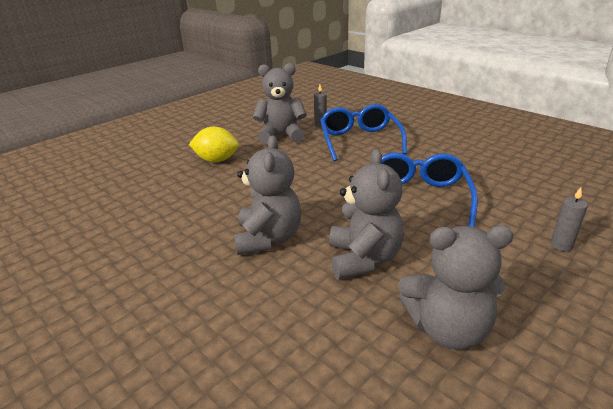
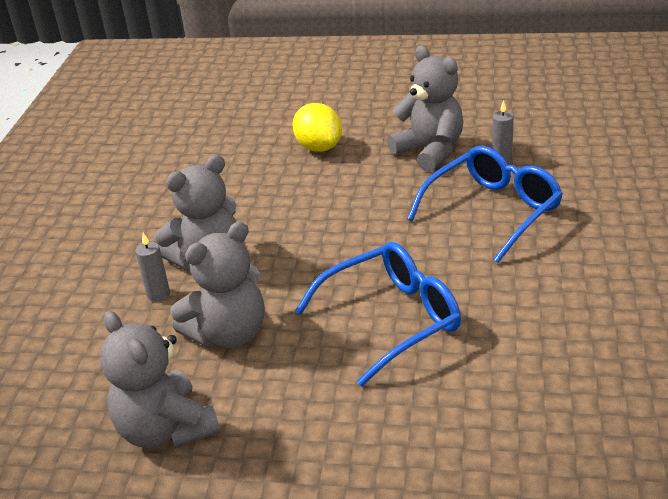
camera: 55 degrees right, 5 degrees up
grey candle [550,187,588,252] -> grey candle moved to [135,233,170,302]

